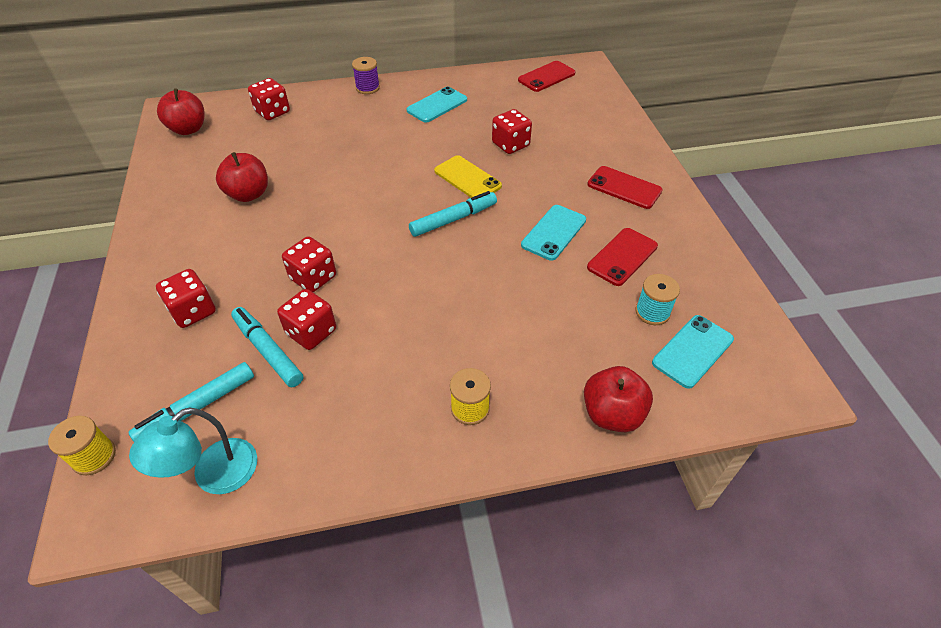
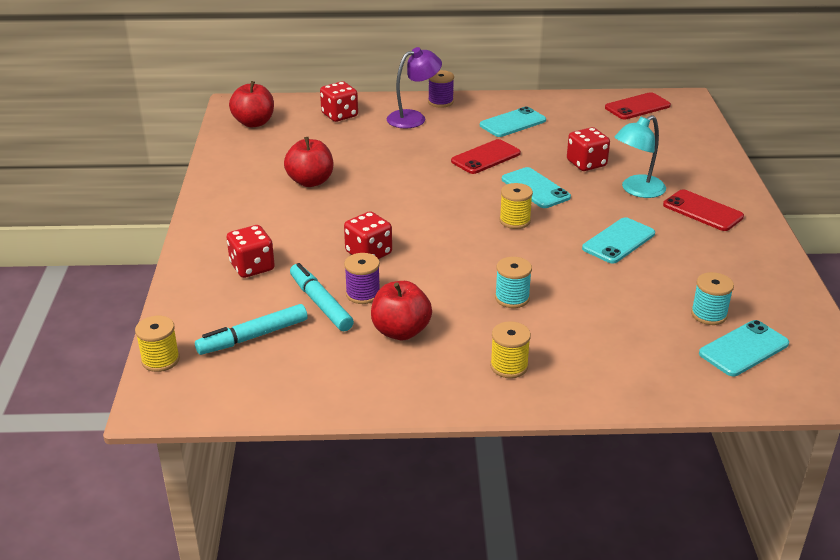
camera: 10 degrees right, 15 degrees down
turquoise lamp [129,407,257,494] -> turquoise lamp moved to [615,115,666,198]
red dice [277,289,336,350] -> purple spool [344,253,380,304]
turquoise marker [409,191,497,237] -> yellow spool [500,183,533,229]
yellow phone [434,155,502,198] -> turquoise phone [502,167,571,208]
red apple [584,366,653,432] -> red apple moved to [371,281,432,340]
red phone [587,228,658,286] -> red phone moved to [451,139,521,174]
none -> purple lamp [387,47,442,129]
none -> turquoise spool [495,257,532,308]

